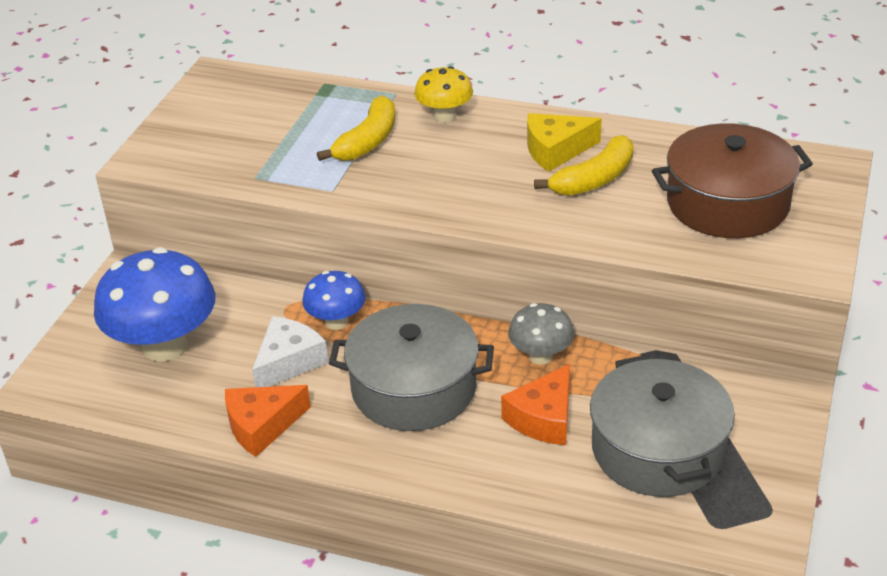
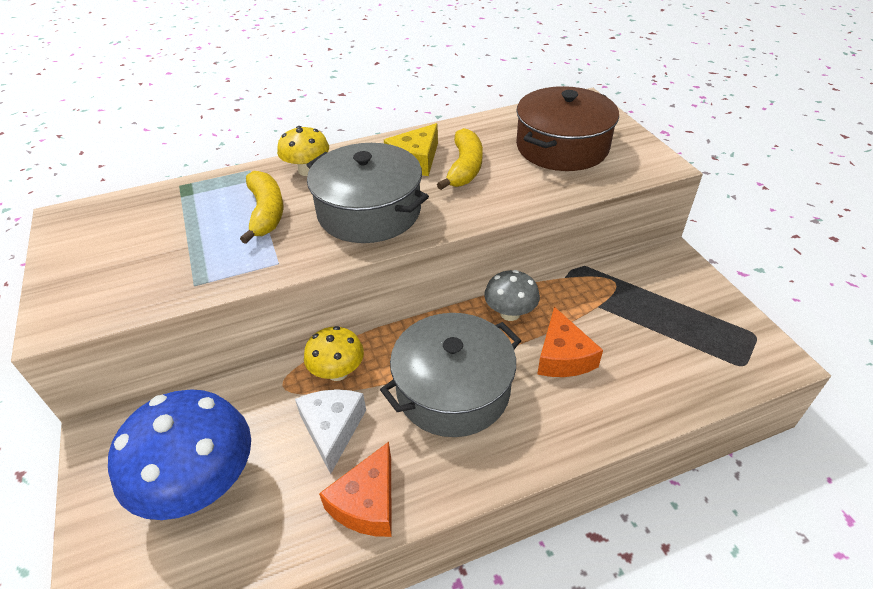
camera: 40 degrees left, 5 degrees up
blue mushroom [302,271,366,330] -> yellow mushroom [304,326,364,381]
grey pot [590,355,735,497] -> grey pot moved to [307,143,429,243]

